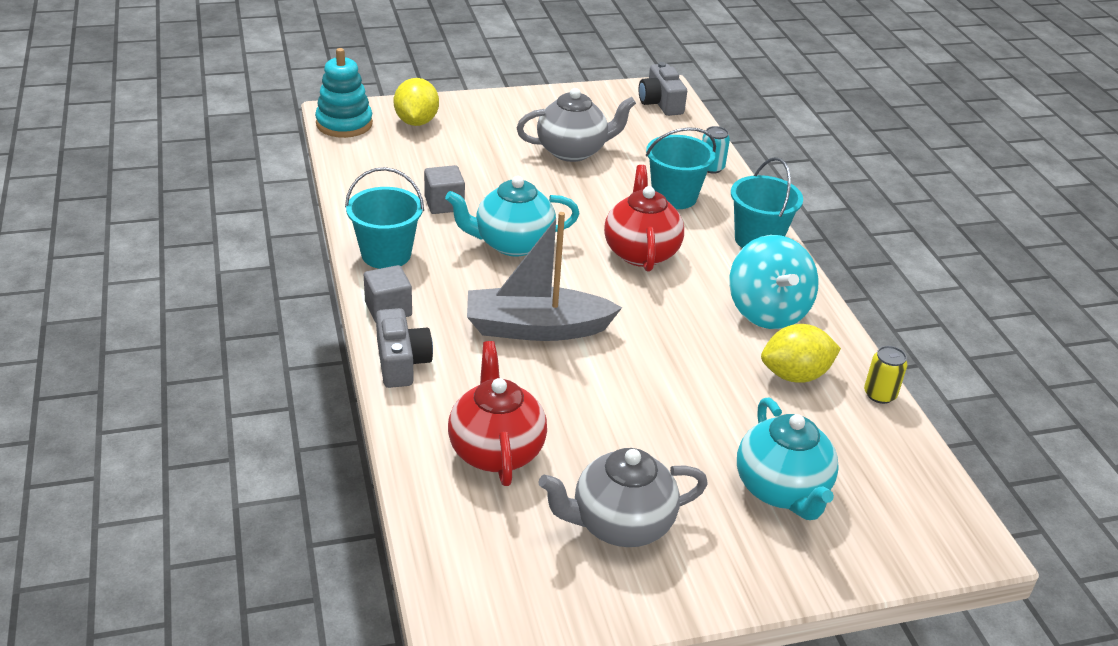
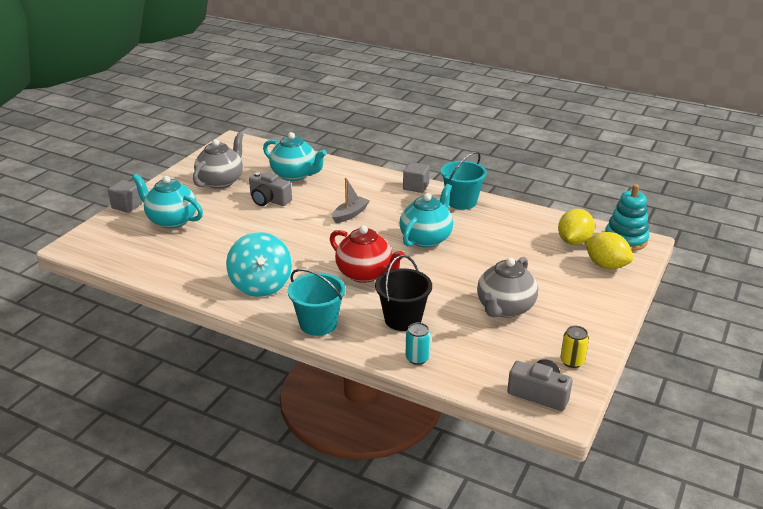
camera: 135 degrees right, 5 degrees down
grey camera [376,308,433,388] -> grey camera moved to [249,172,292,206]
grey cube [424,165,465,214] -> grey cube moved to [108,180,142,213]
red teapot [448,341,547,486] -> turquoise teapot [263,132,327,181]
grey boat [467,212,622,341] -> grey boat [332,178,370,223], size x0.54
turquoise bucket [646,127,716,209] -> black bucket [375,255,432,331]
turquoise spinning top [729,235,819,329] -> turquoise spinning top turned 135 degrees counterclockwise [226,232,292,297]
yellow lemon [761,324,841,383] -> yellow lemon moved to [558,209,595,245]
yellow can [864,346,907,404] -> yellow can moved to [560,326,589,368]

